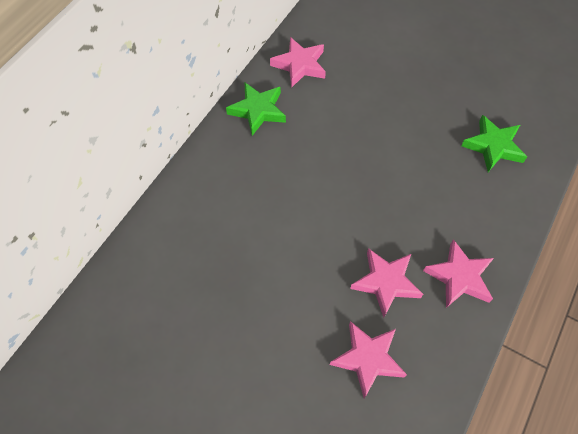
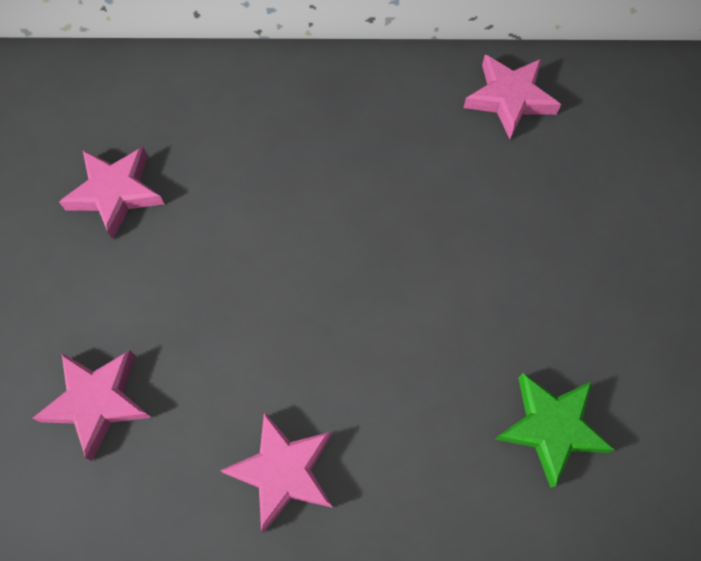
camera: 60 degrees right, 5 degrees up
green star [226,83,286,136] -> none
pink star [350,248,423,318] -> pink star moved to [59,147,164,239]

